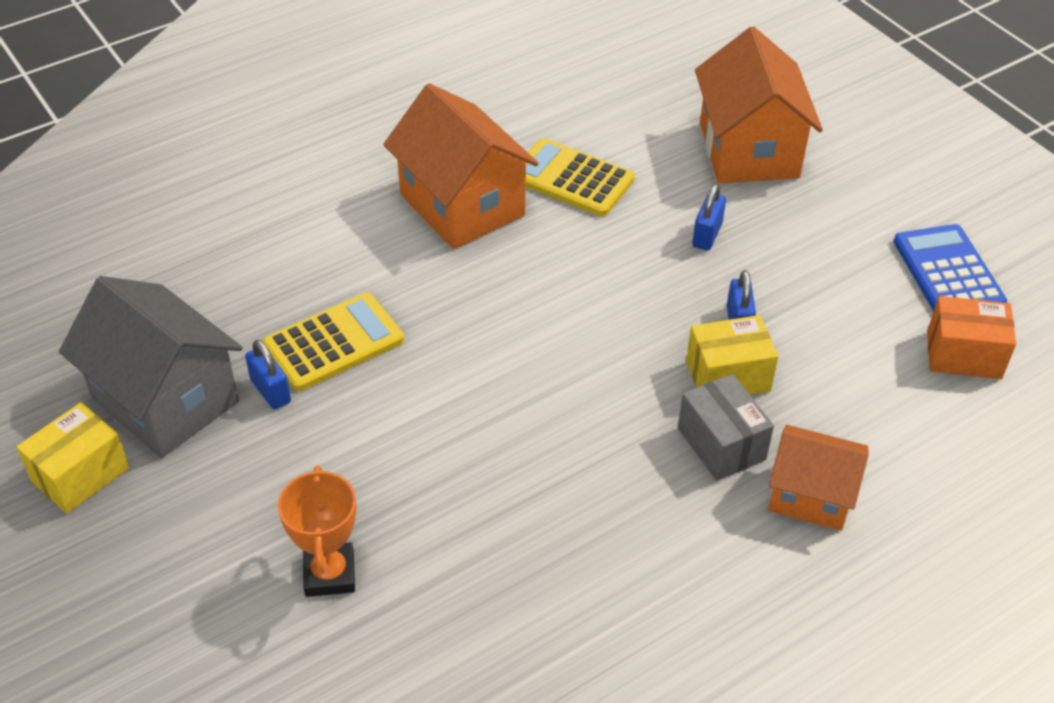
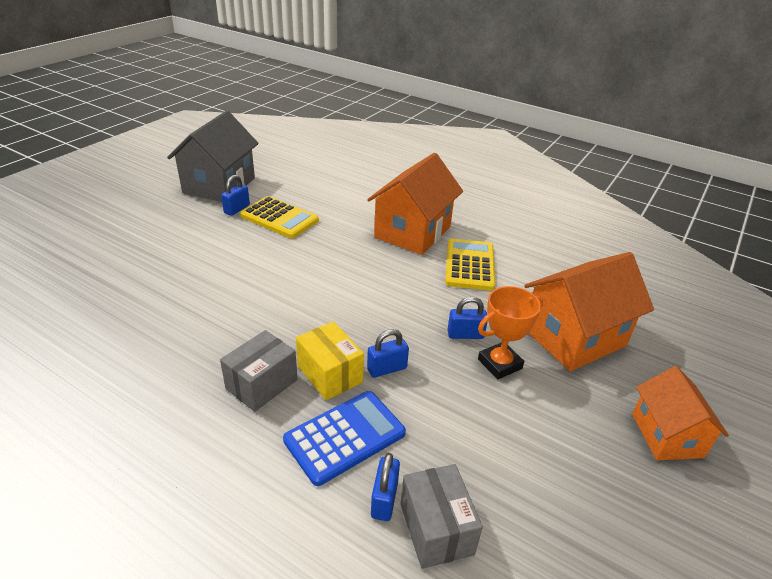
camera: 65 degrees right, 10 degrees down
yellow box [16,402,129,514] -> none
orange trophy [278,466,357,597] -> orange trophy moved to [478,286,543,379]
orange house [768,425,869,531] -> orange house moved to [632,366,729,460]
blue calculator [894,224,1007,312] -> blue calculator moved to [283,391,406,486]
orange box [927,296,1016,379] -> grey box [401,464,483,569]
none -> blue padlock [371,453,400,521]

